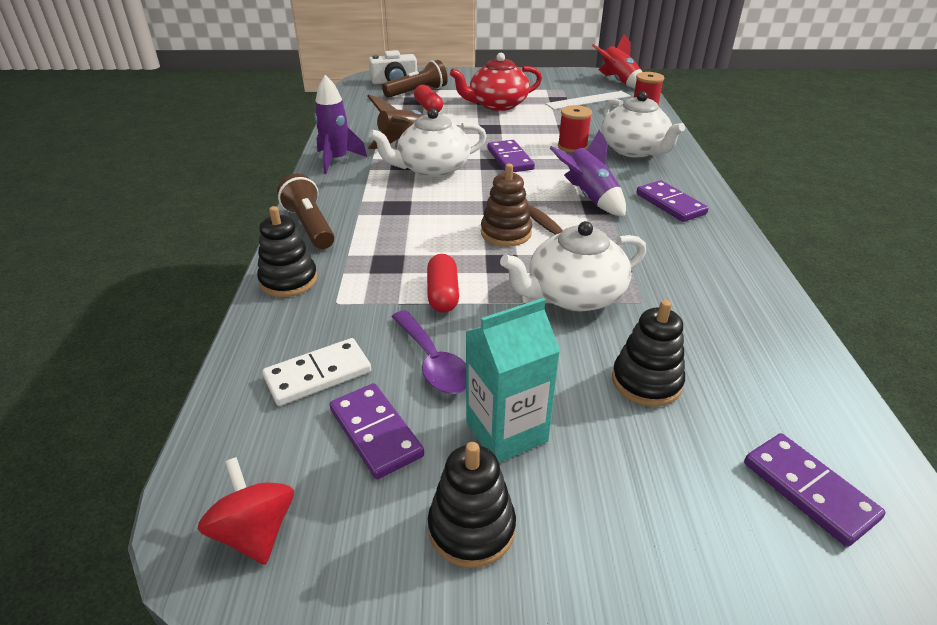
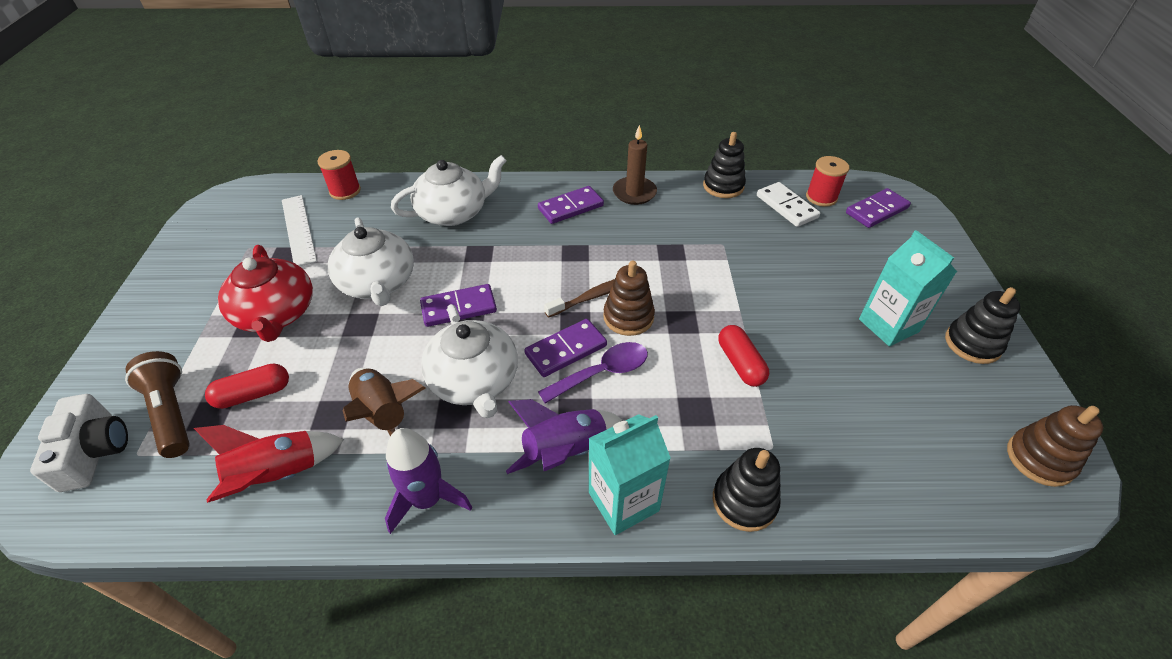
camera: 90 degrees left, 10 degrees up
red spinning top [198,457,294,565] -> brown stacking toy [1007,405,1103,487]
white domino [262,338,371,406] -> white domino moved to [757,182,820,227]
brown flashlight [277,173,335,249] -> turquoise carton [589,414,671,535]
purple domino [329,383,424,479] -> purple domino moved to [524,319,607,377]
purple spoon [392,310,466,394] -> purple spoon moved to [538,342,648,404]
red capsule [427,254,459,313] -> red capsule turned 75 degrees clockwise [719,325,769,387]
white teapot [500,221,646,311] -> white teapot moved to [328,217,414,306]
purple rocket [550,130,626,217] -> purple rocket moved to [506,399,622,474]
red spool [558,105,592,153] -> red spool moved to [806,156,849,207]
red rocket [592,34,642,89] -> red rocket moved to [194,425,344,503]
black stacking toy [612,300,685,407] -> black stacking toy moved to [703,132,746,198]
none -> brown candle [613,125,657,205]

